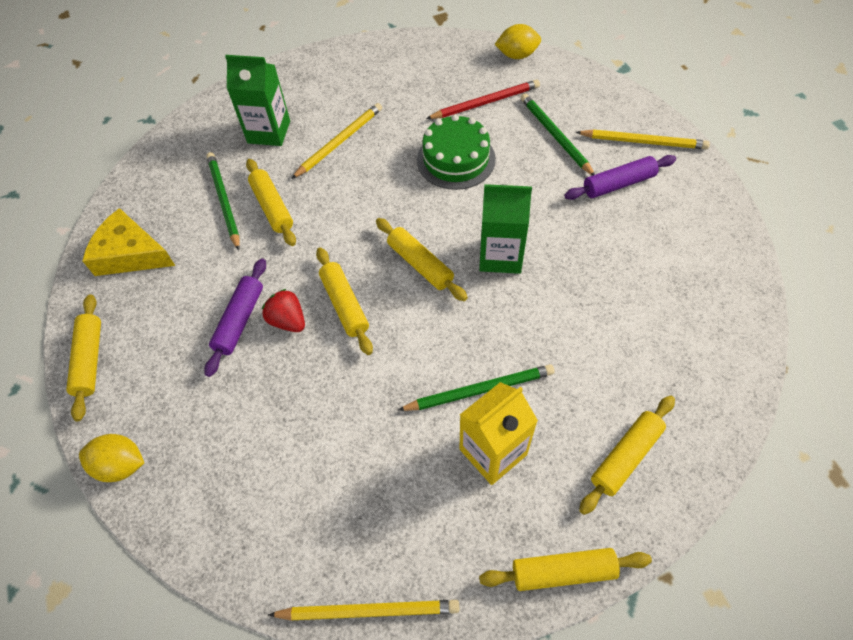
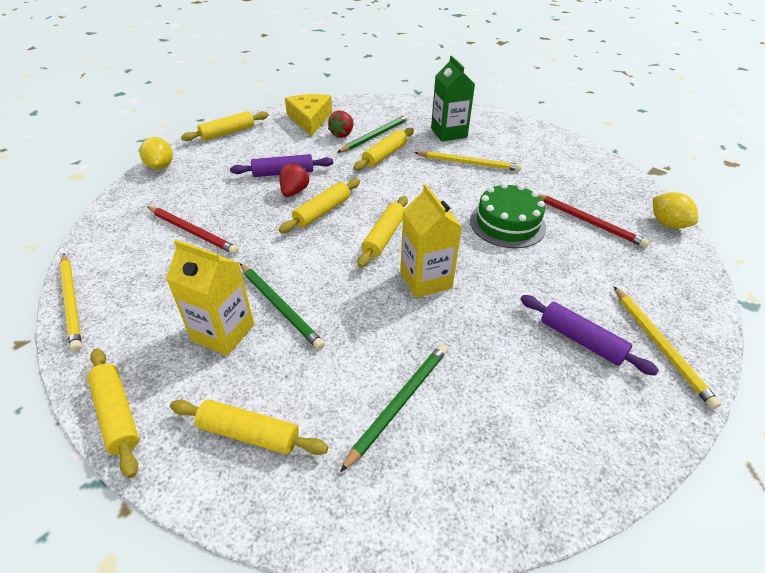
camera: 60 degrees right, 15 degrees down
green carton [479,184,532,274] -> yellow carton [400,184,462,298]
green pencil [521,93,595,176] -> green pencil moved to [340,344,448,472]
none -> red pencil [147,206,239,254]
none -> red strawberry [328,110,354,138]

